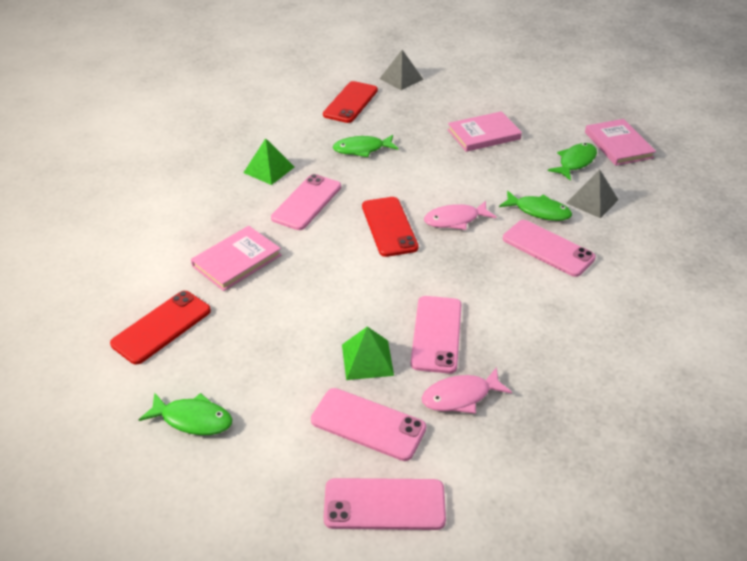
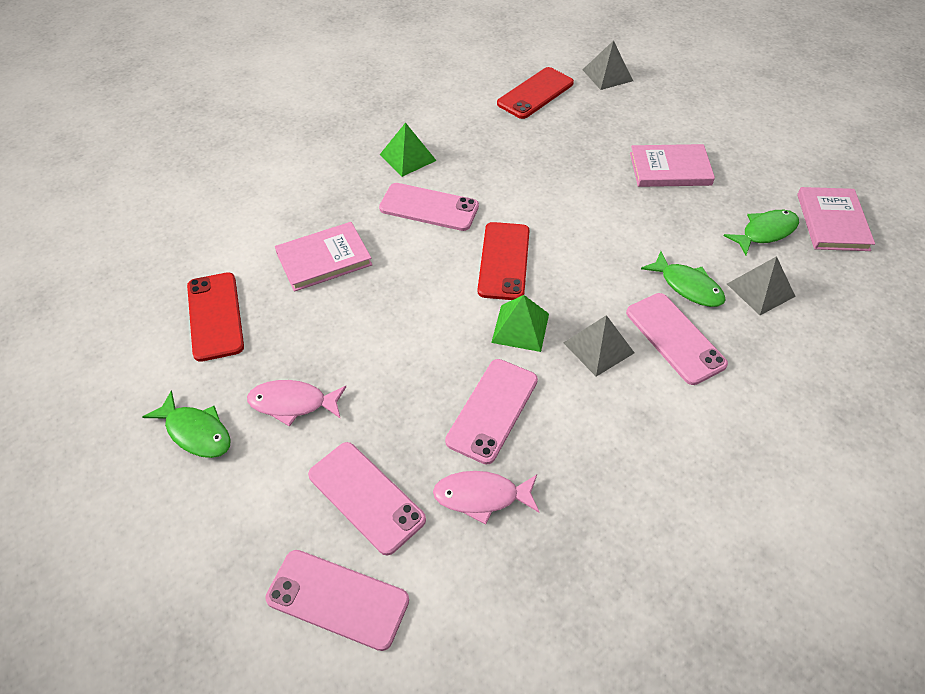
camera: 20 degrees right, 10 degrees up
red phone [110,291,211,365] -> red phone turned 75 degrees counterclockwise [187,272,244,362]
pink phone [271,174,341,230] -> pink phone turned 60 degrees clockwise [379,183,479,231]
green fish [333,135,398,157] -> none
green pyramid [342,326,394,380] -> green pyramid moved to [491,295,549,352]
pink fish [424,201,496,230] -> pink fish moved to [247,380,346,427]
none -> grey pyramid [564,315,634,377]

